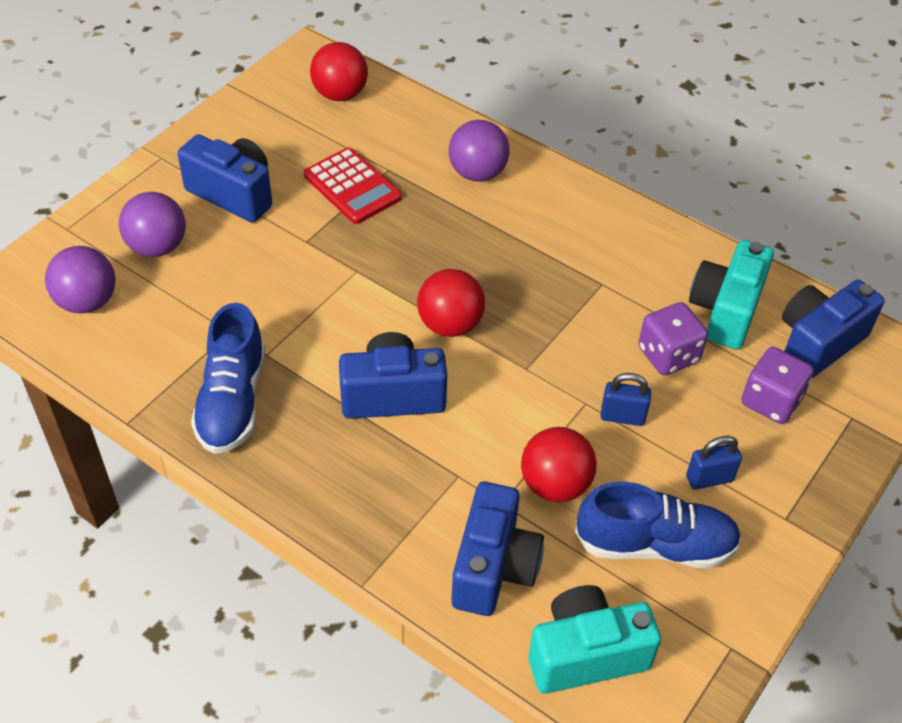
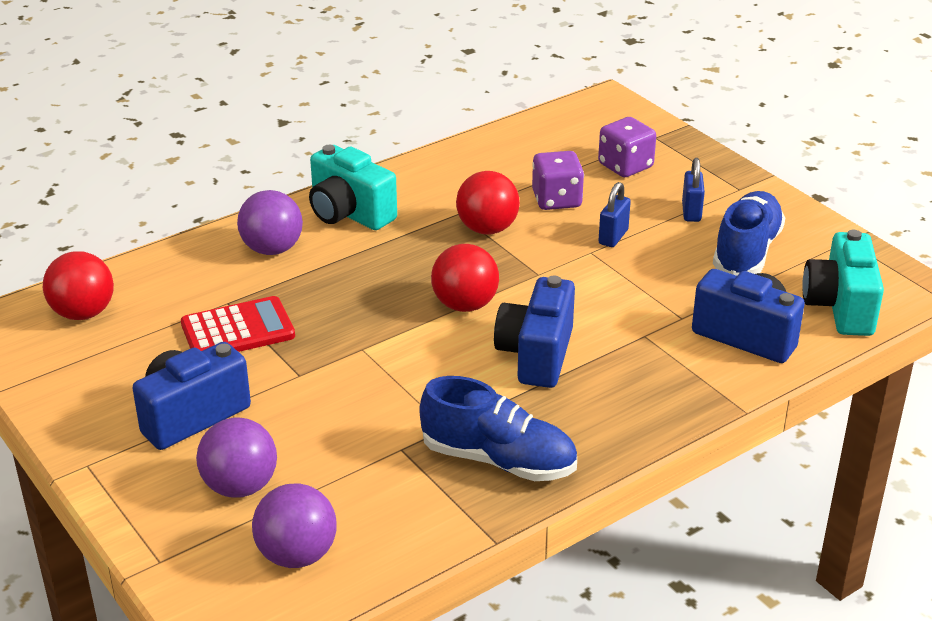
camera: 70 degrees left, 15 degrees down
red ball [521,427,597,502] -> red ball moved to [456,171,520,235]
turquoise camera [689,240,774,349] -> turquoise camera moved to [309,145,397,230]
blue camera [782,280,885,378] -> none

